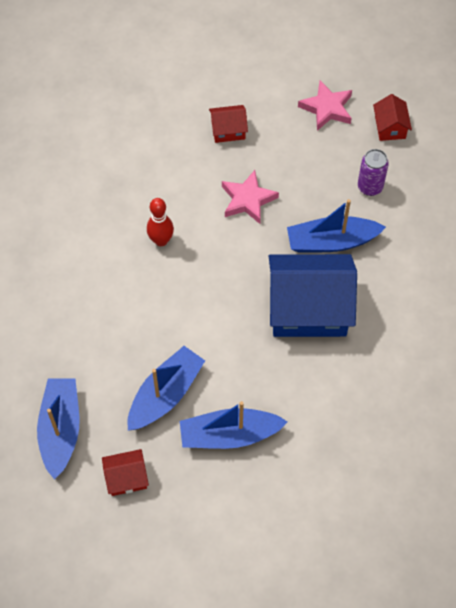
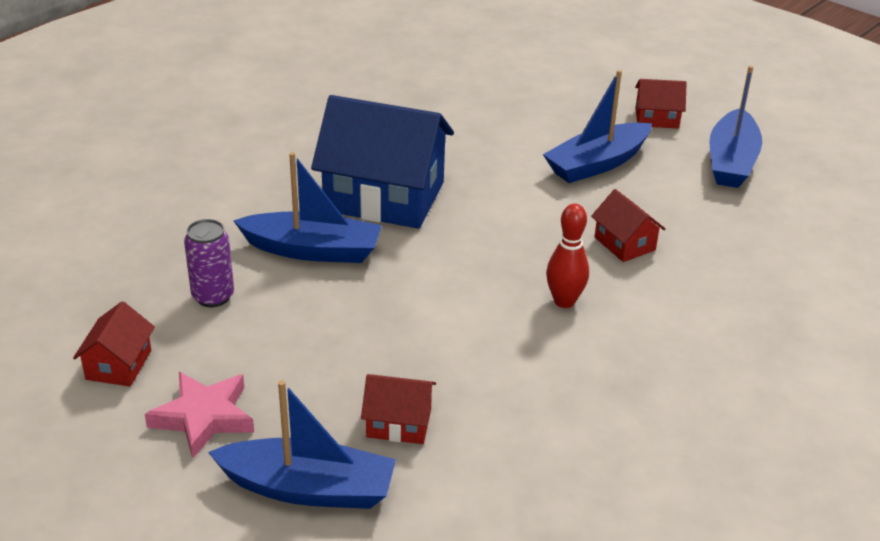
camera: 165 degrees left, 25 degrees down
blue boat [180,401,287,449] -> blue boat moved to [208,380,396,509]
pink star [222,170,279,224] -> none
none -> red house [591,189,665,262]

